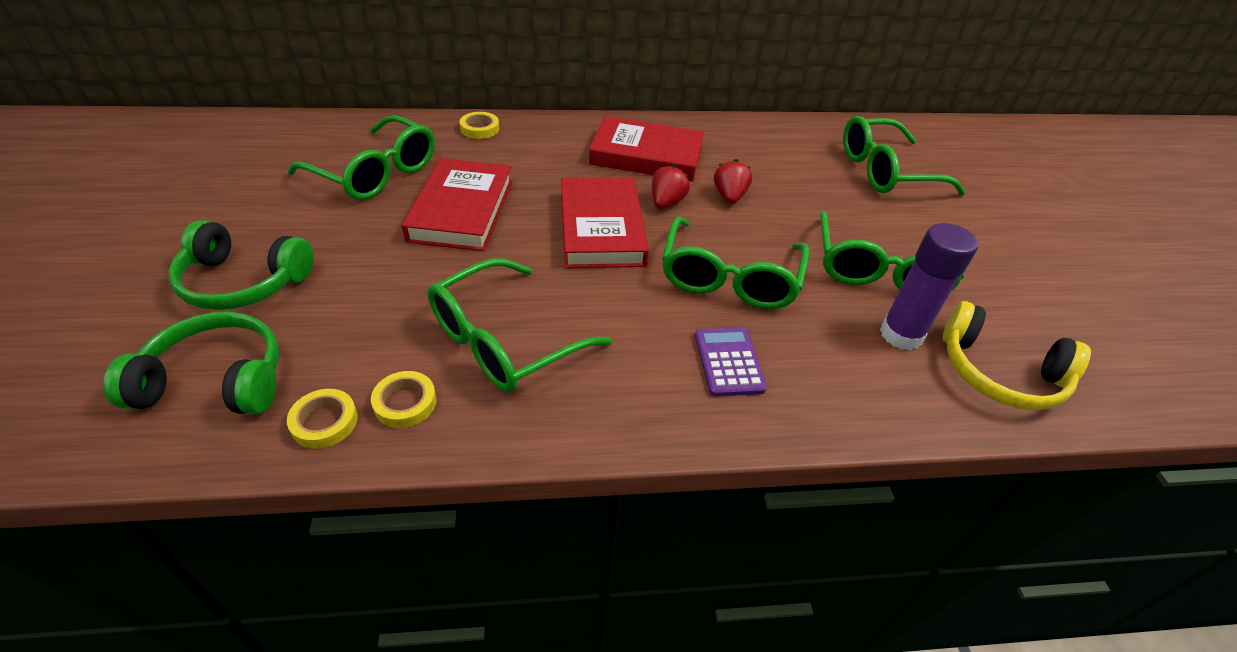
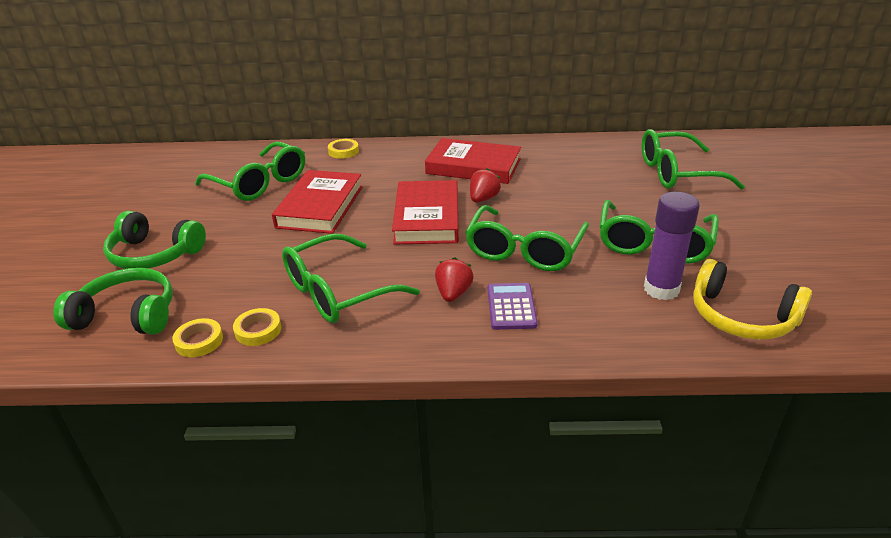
camera: 10 degrees right, 10 degrees down
red strawberry [714,159,752,204] -> red strawberry moved to [435,257,474,302]

